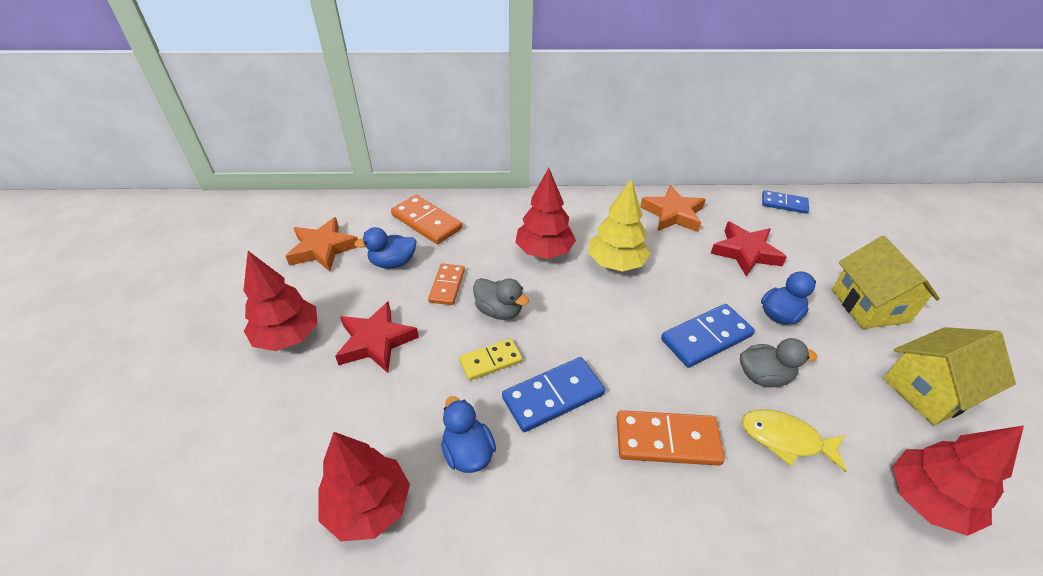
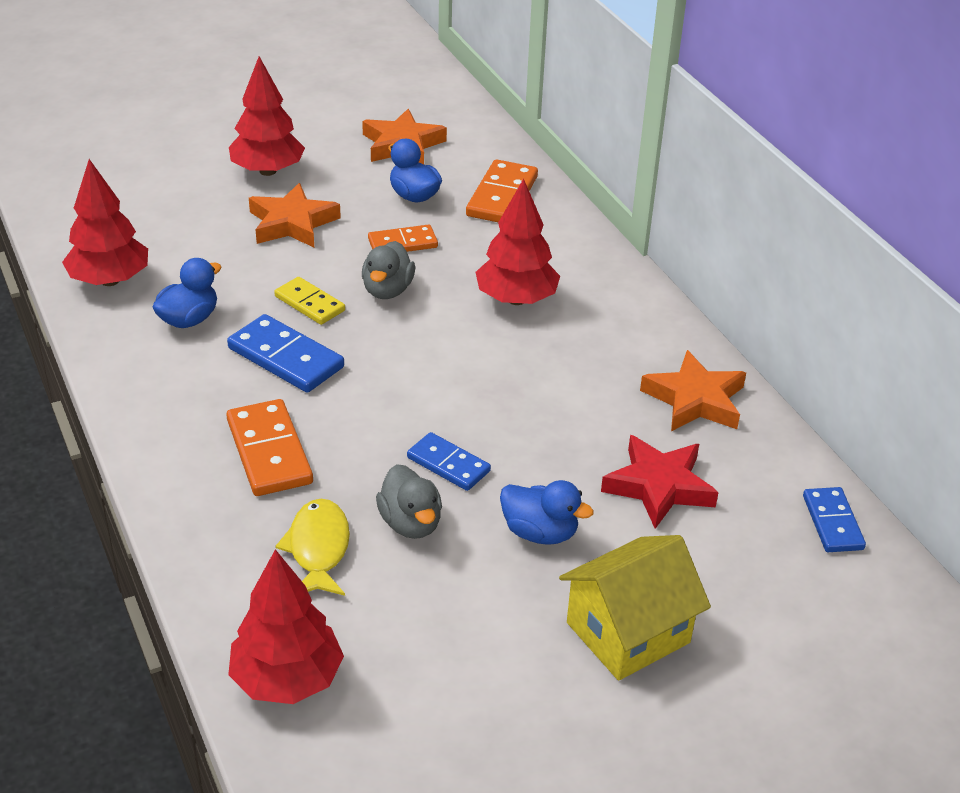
camera: 65 degrees right, 5 degrees down
red star [335,302,419,373] -> orange star [249,183,341,247]
yellow tree [588,179,650,272] -> none
blue domino [661,304,755,368] -> blue domino [407,432,491,491], size x0.65
yellow house [883,327,1016,426] -> none

